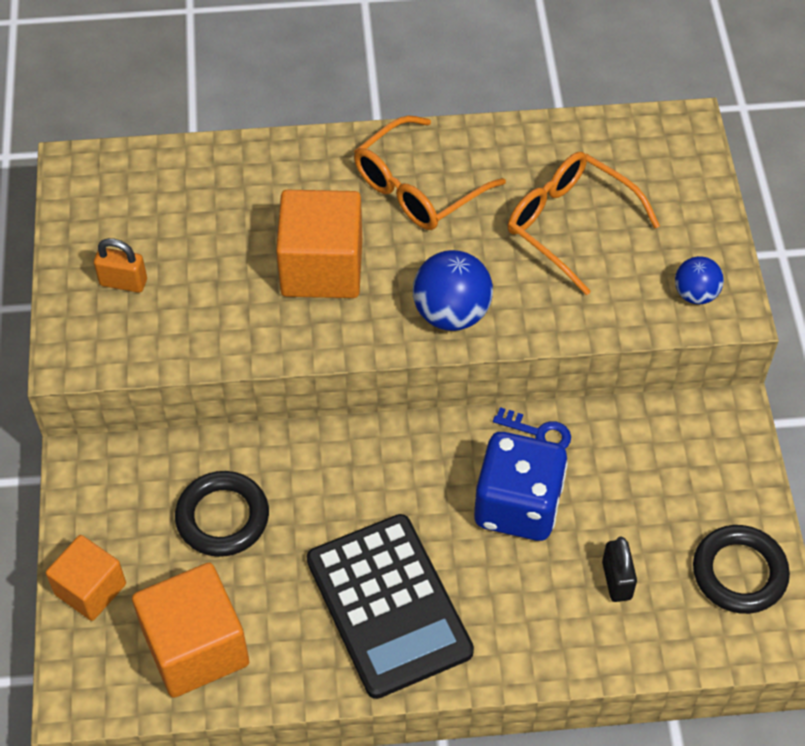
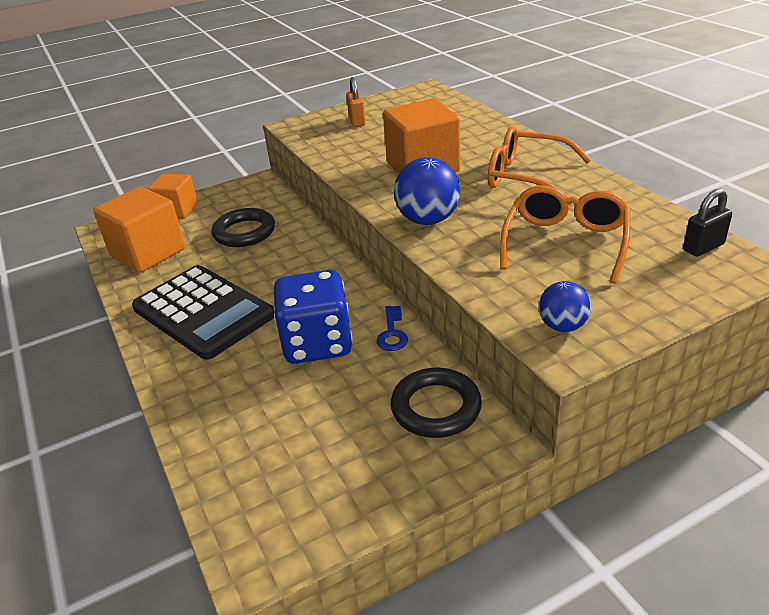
camera: 70 degrees right, 20 degrees down
black calculator [307,514,474,699] -> black calculator turned 90 degrees counterclockwise [132,265,275,360]
black padlock [602,536,637,602] -> black padlock moved to [683,188,732,257]
black ring [693,525,790,614] -> black ring moved to [391,367,482,438]

